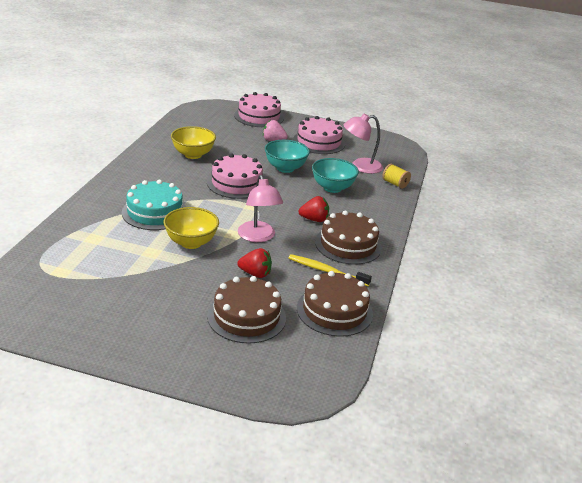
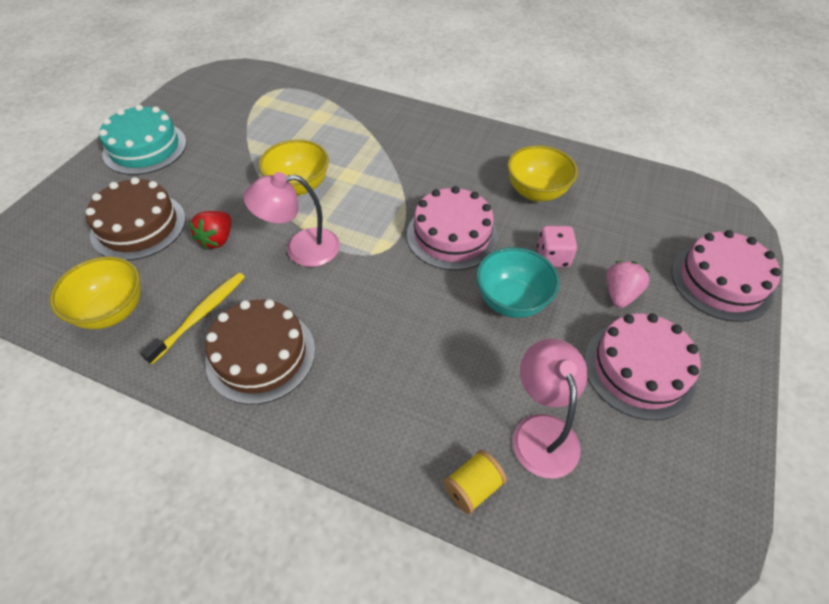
camera: 100 degrees right, 20 degrees up
turquoise cake [122,180,186,230] -> turquoise cake moved to [99,104,187,175]
brown cake [297,271,373,337] -> yellow bowl [50,257,141,329]
red strawberry [298,196,329,222] -> none
turquoise bowl [312,158,359,193] -> none
none -> pink dice [537,226,577,267]

